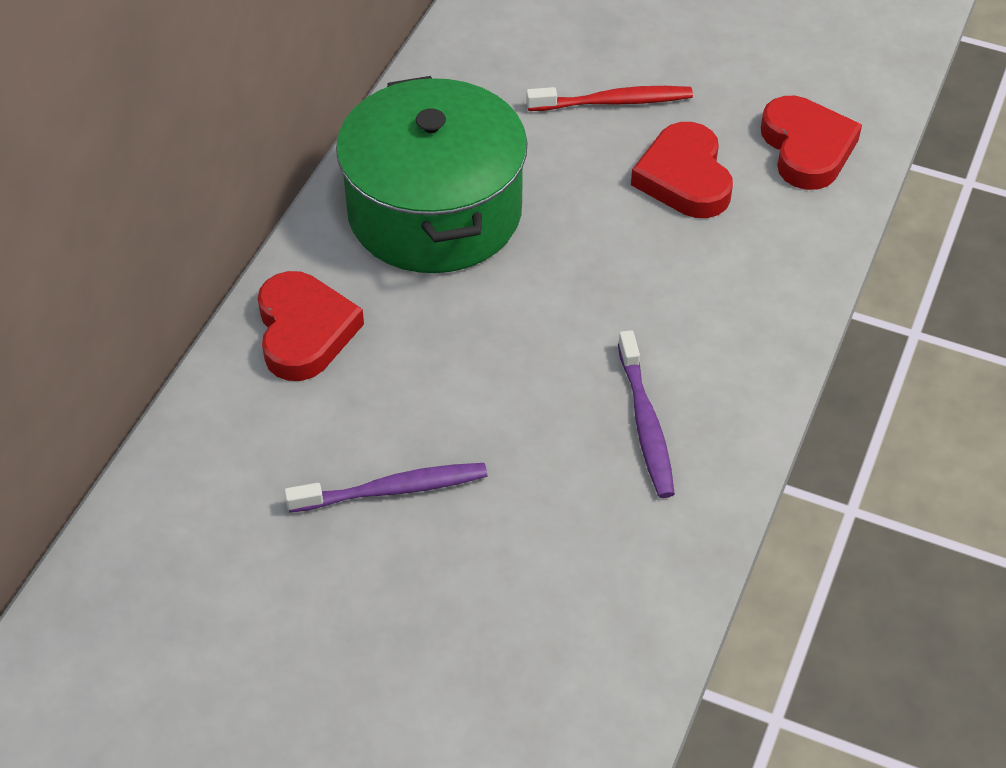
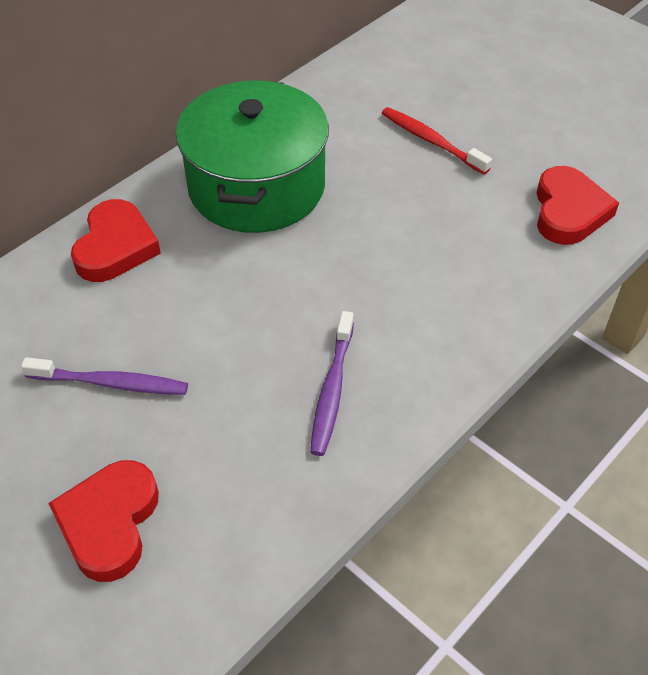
camera: 20 degrees right, 0 degrees up
red toothbrush [526,86,693,111] -> red toothbrush turned 150 degrees counterclockwise [382,107,492,174]
red heart [631,122,733,218] -> red heart moved to [48,460,159,582]

